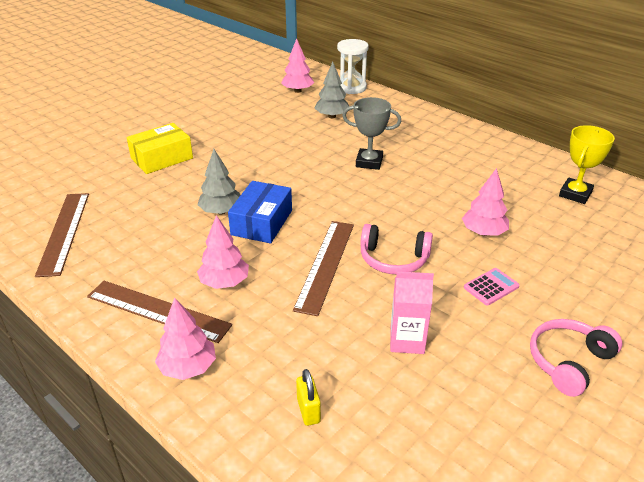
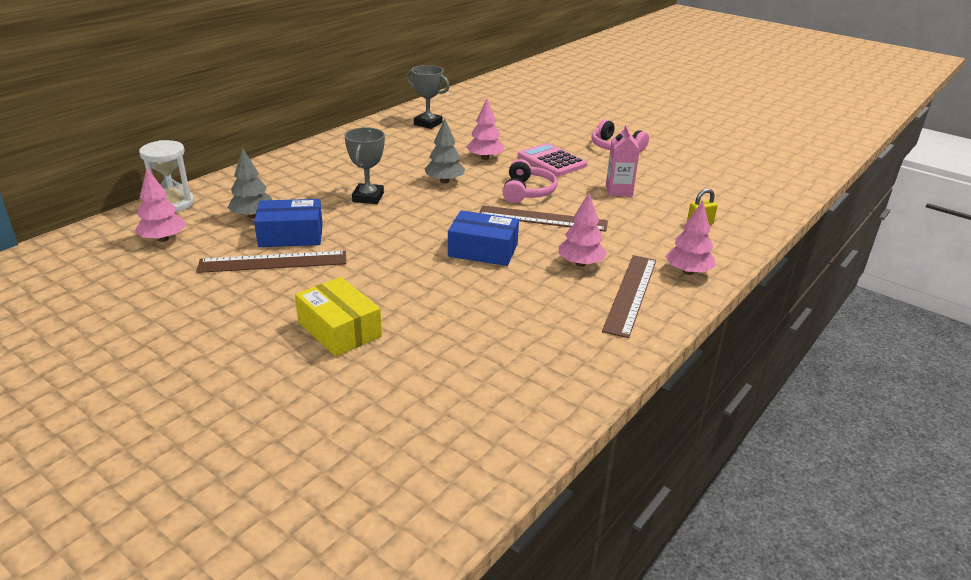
camera: 95 degrees left, 5 degrees down
brown ruler [35,193,89,277] -> brown ruler moved to [196,251,346,273]
grey tree [198,149,240,214] -> grey tree moved to [424,119,465,183]
pink calculator [464,268,520,306] -> pink calculator [518,143,587,176], size x1.72
yellow trophy [559,125,615,204] -> grey trophy [406,65,450,129]
none -> blue box [254,199,323,247]

